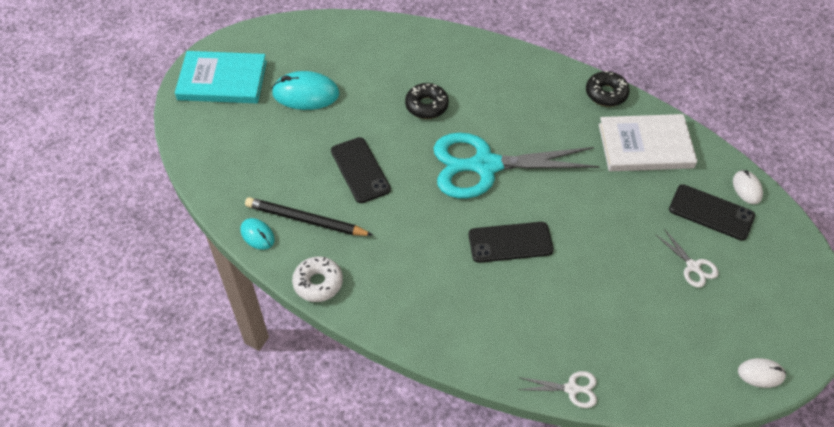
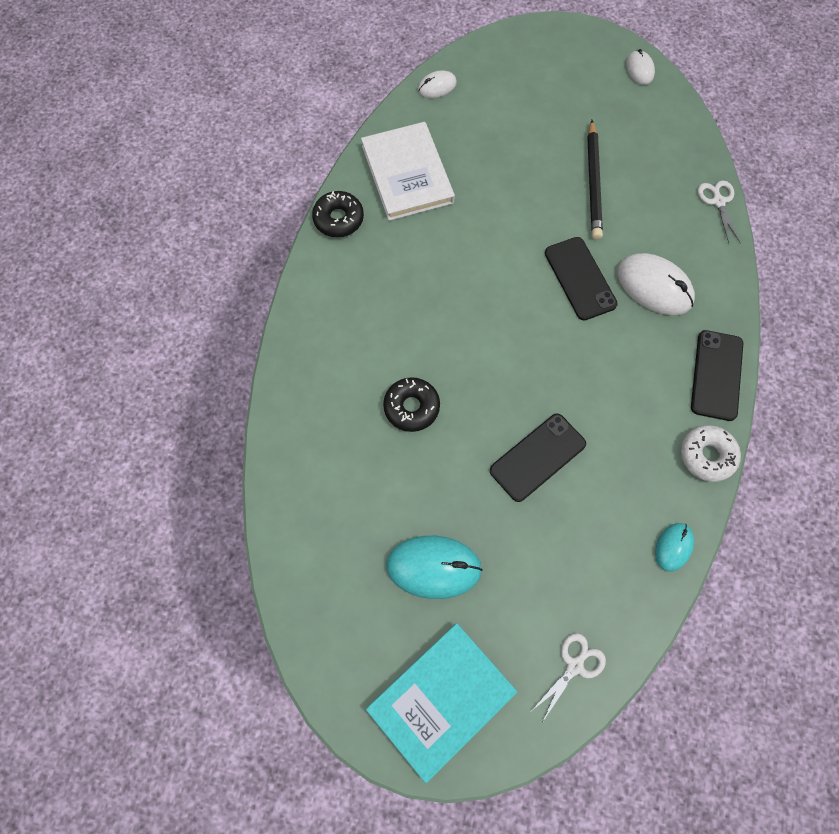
camera: 105 degrees left, 15 degrees up
turquoise book [175,51,267,103] -> turquoise book turned 60 degrees clockwise [366,623,517,783]
black pencil [245,197,373,236] -> black pencil moved to [587,120,603,240]
turquoise mouse [272,71,339,110] -> turquoise mouse turned 75 degrees counterclockwise [386,536,483,599]
turquoise scissors [434,133,600,199] -> none
white scissors [655,229,719,288] -> white scissors moved to [530,633,606,723]
black phone [669,184,755,240] -> black phone moved to [691,330,743,421]
none -> white mouse [617,253,695,315]

